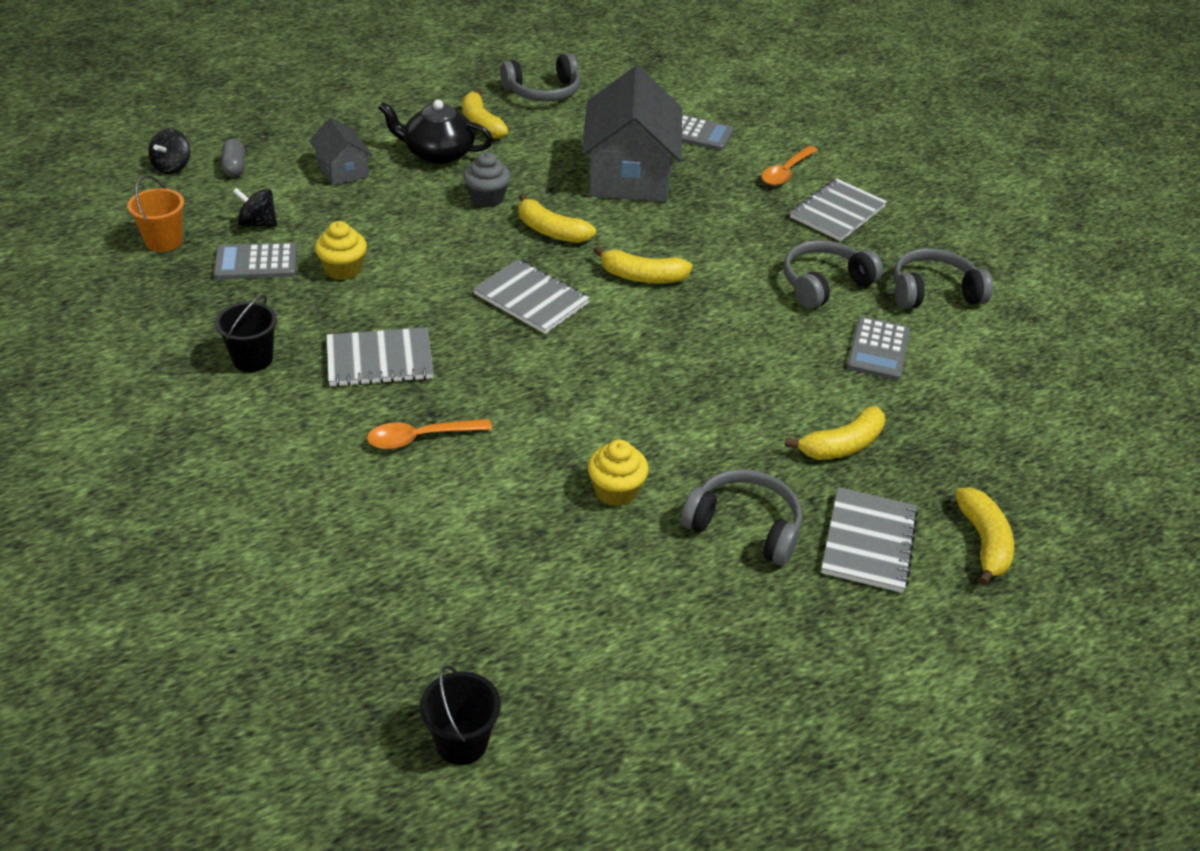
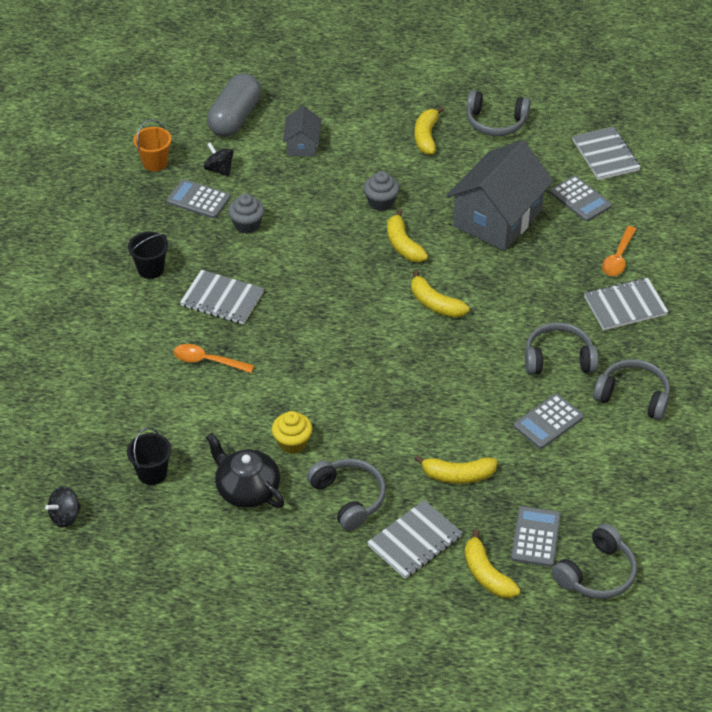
camera: 35 degrees right, 5 degrees up
black spinning top [148,128,190,174] -> black spinning top moved to [45,486,81,528]
grey capsule [221,139,245,177] -> grey capsule [207,73,261,137], size x2.15
yellow cupcake [315,221,367,280] -> grey cupcake [228,193,265,234]
black teapot [378,100,493,164] -> black teapot moved to [206,433,284,508]
black bucket [420,665,501,765] -> black bucket moved to [127,427,172,485]
grey notebook [473,259,590,334] -> grey notebook moved to [572,127,641,180]
orange spoon [761,146,818,186] -> orange spoon turned 45 degrees counterclockwise [602,226,636,276]
yellow banana [955,487,1014,585] -> yellow banana turned 120 degrees clockwise [465,529,520,598]
none -> grey calculator [511,506,561,567]
none -> grey headphones [552,523,637,599]

